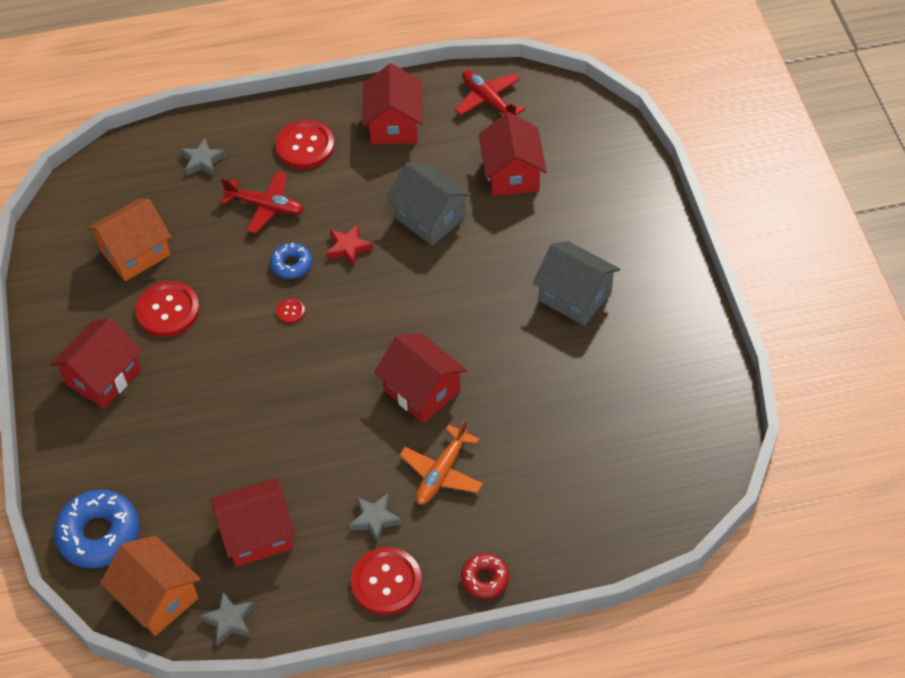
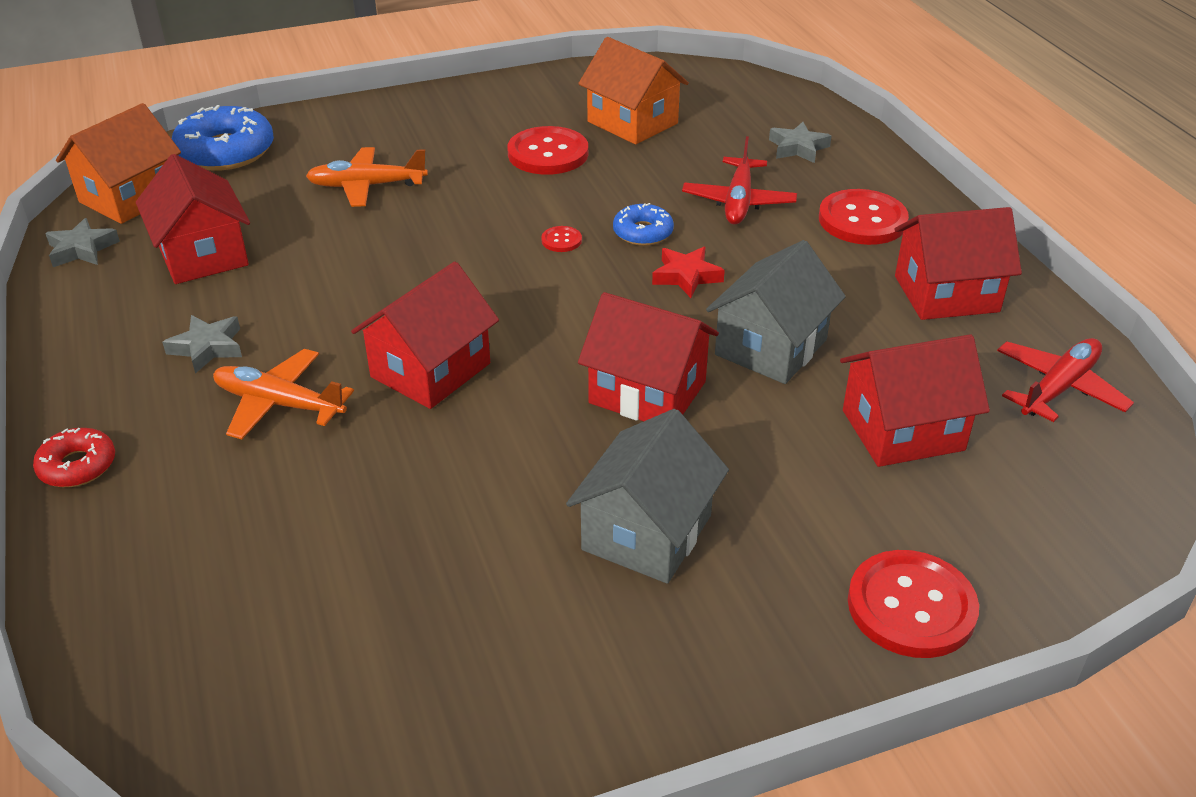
camera: 80 degrees right, 15 degrees down
red house [50,318,142,408] -> red house moved to [578,292,719,421]
red button [351,547,422,615] -> red button moved to [848,550,979,658]
none -> orange plane [306,147,428,207]

